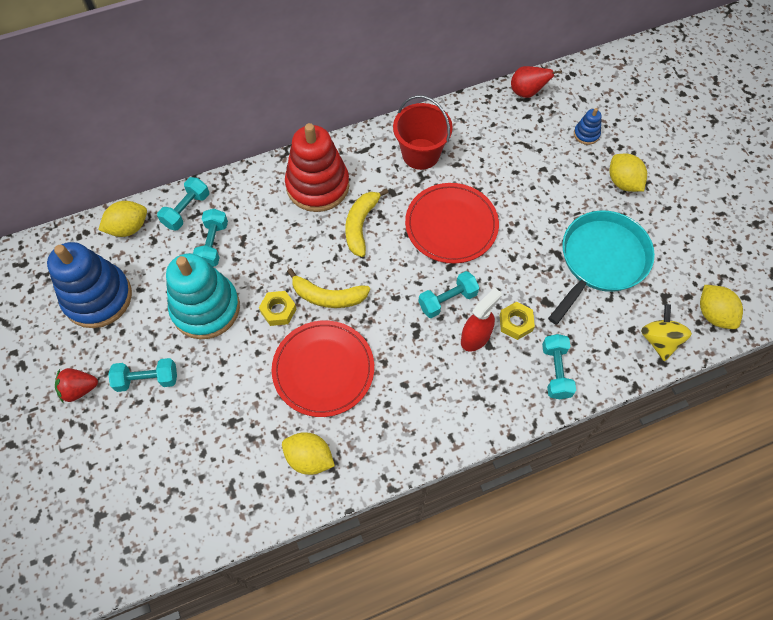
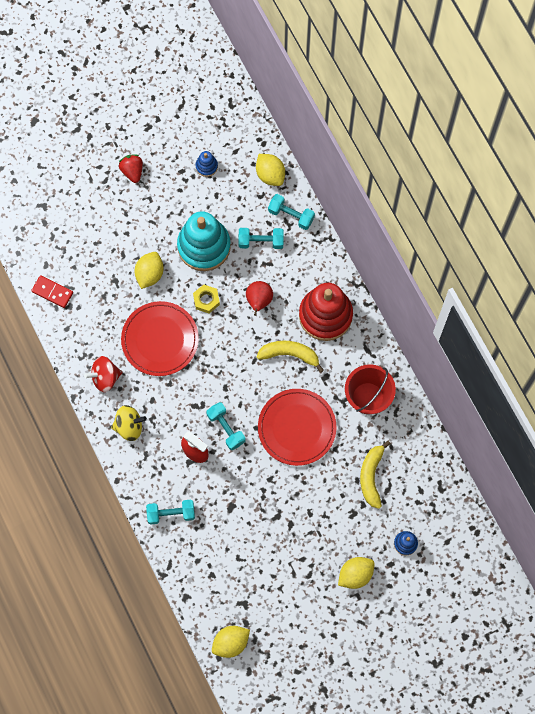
camera: 85 degrees right, 10 degrees up
blue stacking toy [47,242,132,328] -> blue stacking toy [196,151,218,177], size x0.43
turquoise dumbbell [108,358,177,392] -> none
yellow lemon [282,432,335,475] -> yellow lemon moved to [135,252,164,289]
yellow banana [287,268,370,308] -> yellow banana moved to [360,441,391,509]
yellow nut [500,302,535,340] -> none
red pear [511,66,562,98] -> red pear moved to [246,281,273,316]
turquoise pan [548,210,655,325] -> none
yellow spinning top [641,304,692,361] -> yellow spinning top moved to [111,405,147,441]
none -> red domino [31,275,73,308]
none -> red spinning top [84,356,122,392]

